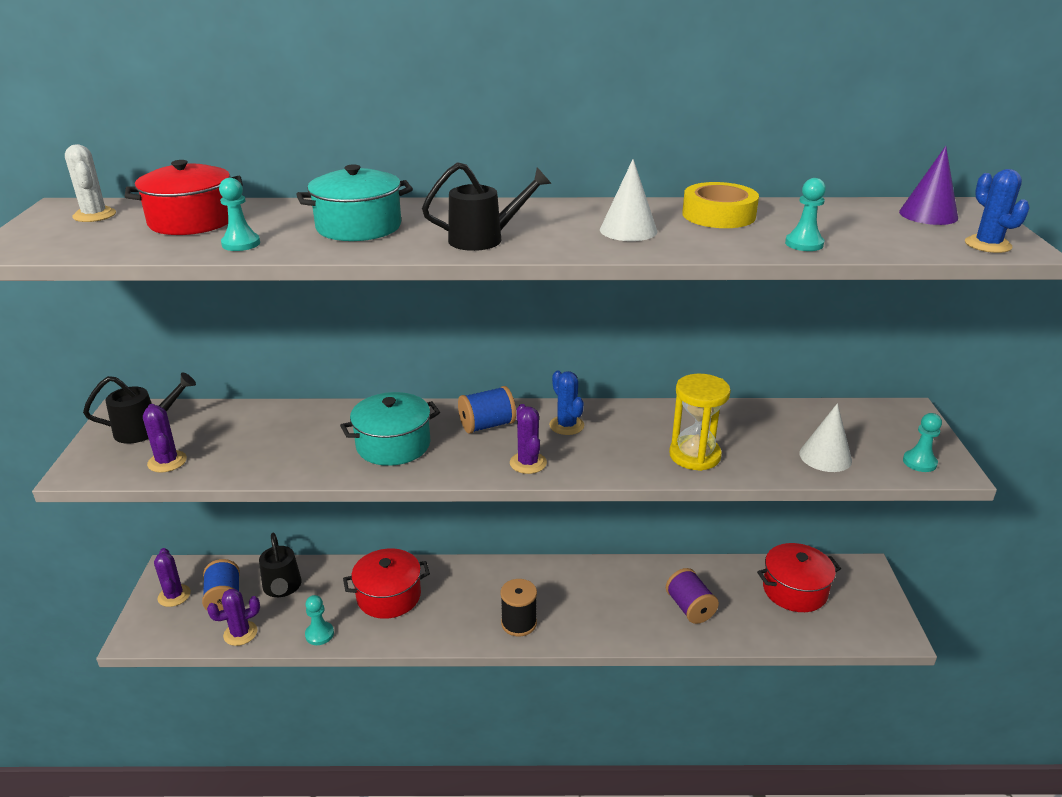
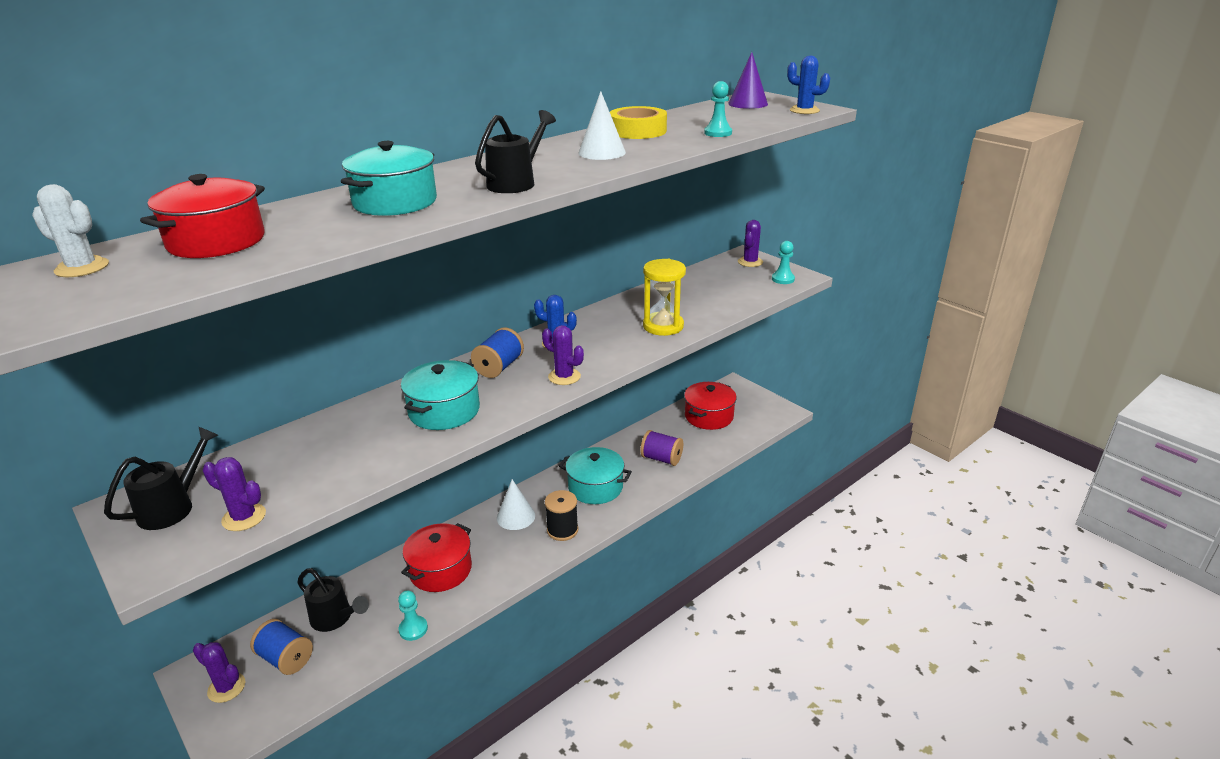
camera: 40 degrees left, 0 degrees up
purple cactus [207,589,260,646] -> purple cactus moved to [738,220,763,267]
turquoise pawn [219,178,260,251] -> none
white cone [799,403,852,472] -> white cone moved to [497,479,535,530]
none -> turquoise pot [559,447,632,504]

